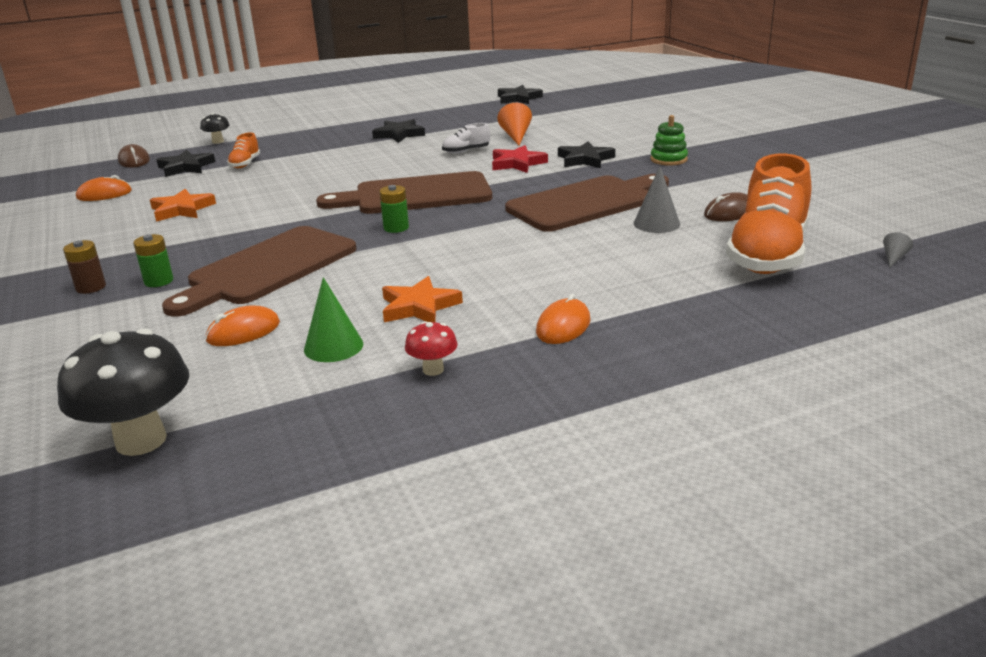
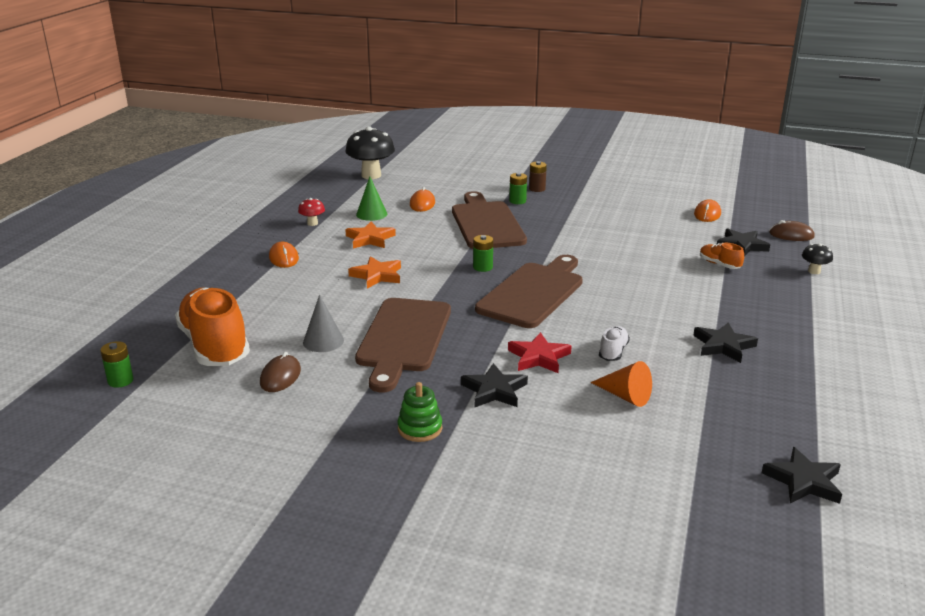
camera: 130 degrees right, 0 degrees up
orange star [150,189,216,222] -> orange star moved to [348,256,401,289]
grey cone [883,232,913,268] -> green battery [100,341,133,388]

